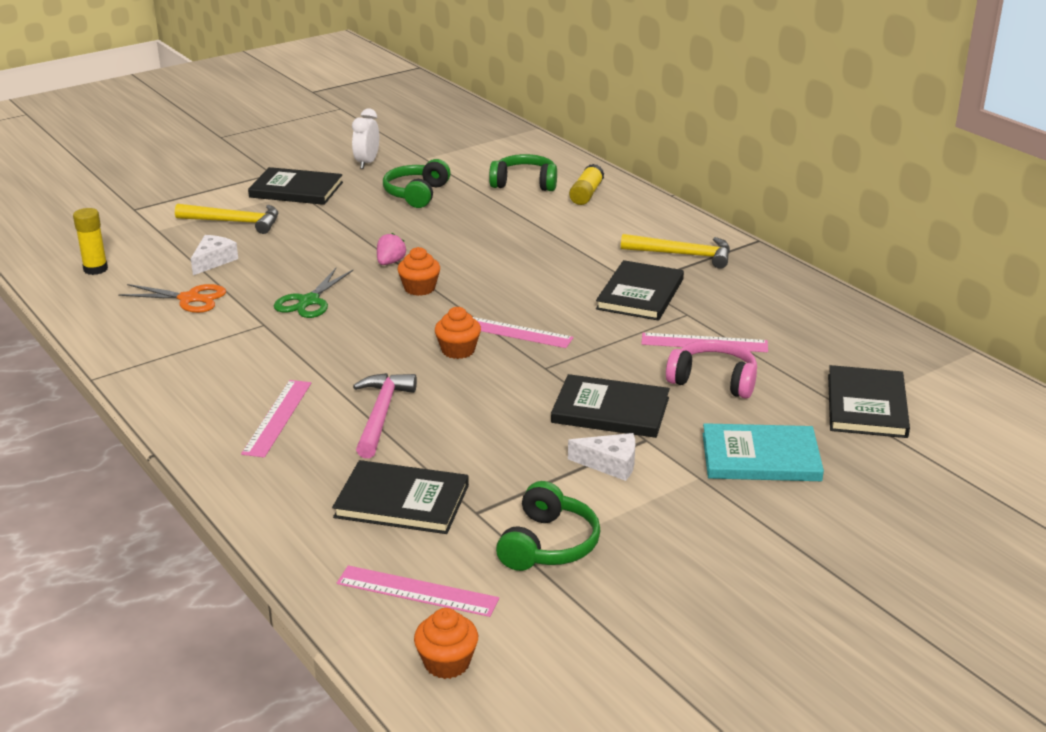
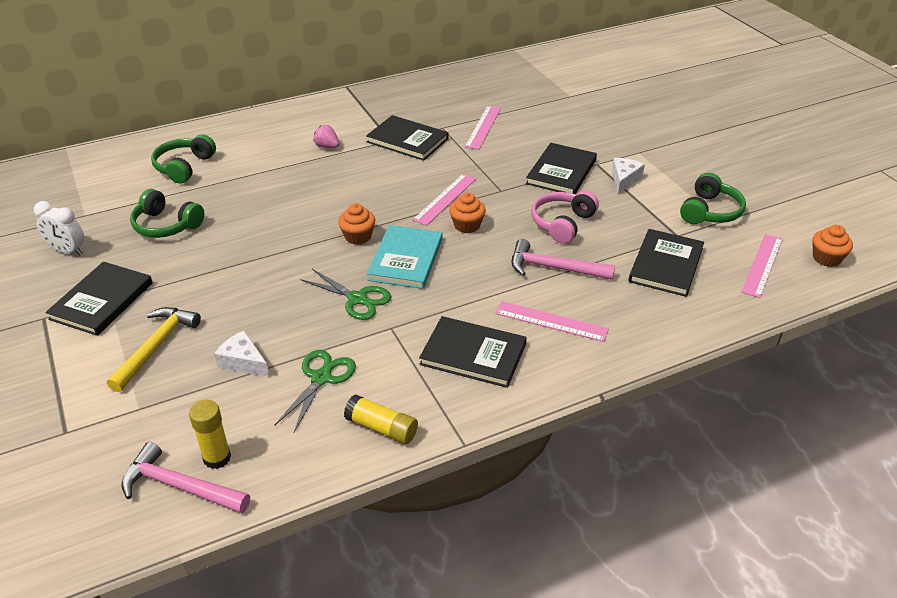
camera: 80 degrees left, 10 degrees up
orange scissors [118,284,226,313] -> green scissors [274,350,356,432]
pink strawberry [377,233,406,265] -> pink strawberry moved to [313,125,340,148]
green headphones [496,481,601,571] -> green headphones turned 90 degrees clockwise [680,173,746,224]
yellow glue stick [569,164,604,205] -> yellow glue stick moved to [344,394,418,444]
yellow hammer [621,234,730,269] -> none
pink headphones [666,340,757,399] -> pink headphones moved to [531,191,599,244]
turquoise book [703,423,824,481] -> turquoise book moved to [367,225,442,289]
black book [828,365,910,438] -> black book moved to [419,316,527,388]
none -> pink hammer [121,442,250,513]

